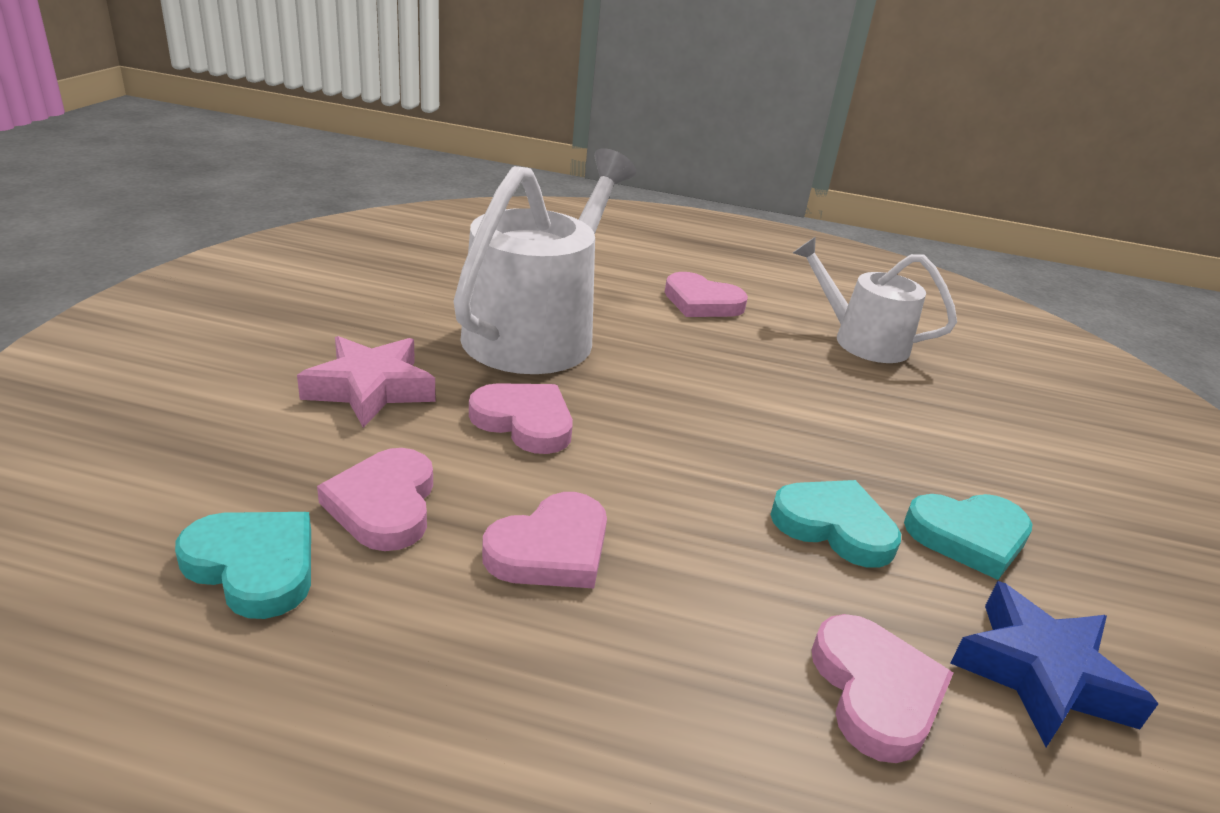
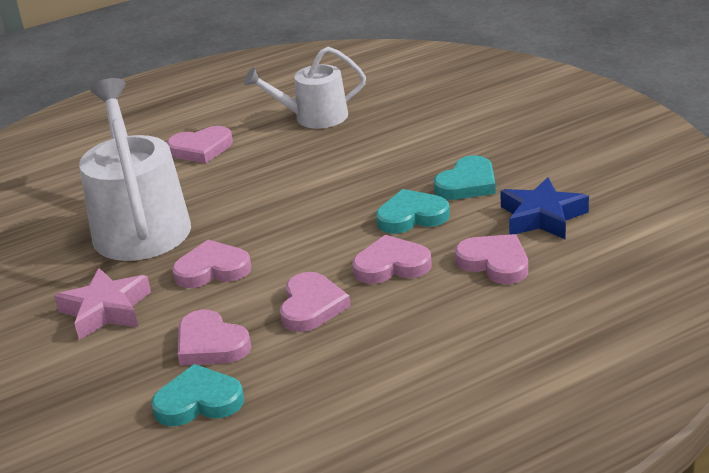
camera: 35 degrees left, 0 degrees up
none -> pink heart [352,235,432,284]

